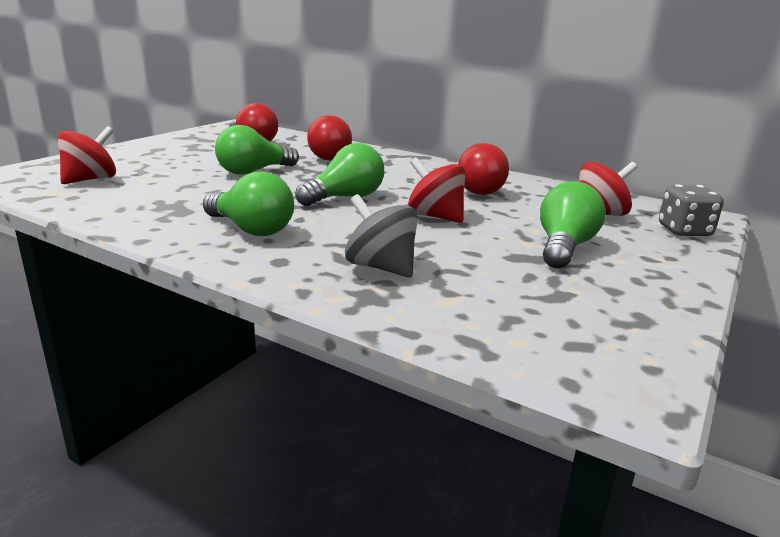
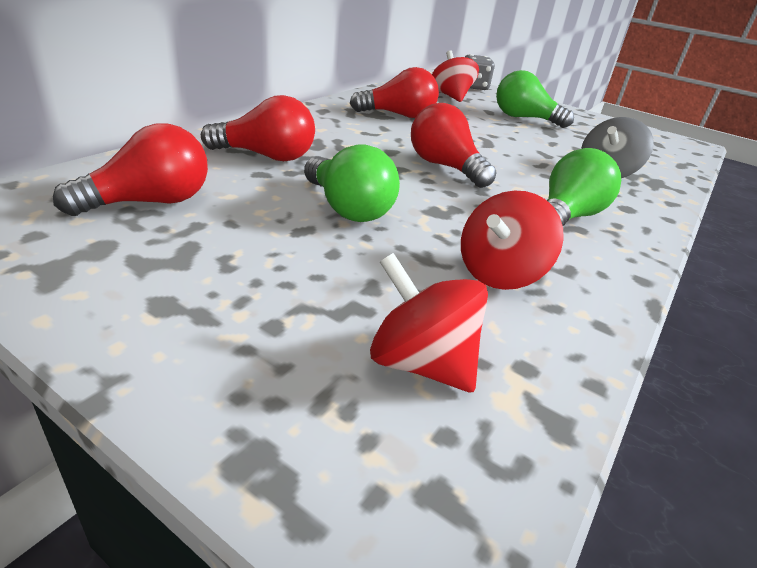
camera: 90 degrees left, 10 degrees up
green light bulb [295,143,384,206] -> red light bulb [411,103,496,188]
red spinning top [408,157,466,223] -> red spinning top moved to [461,190,564,290]

